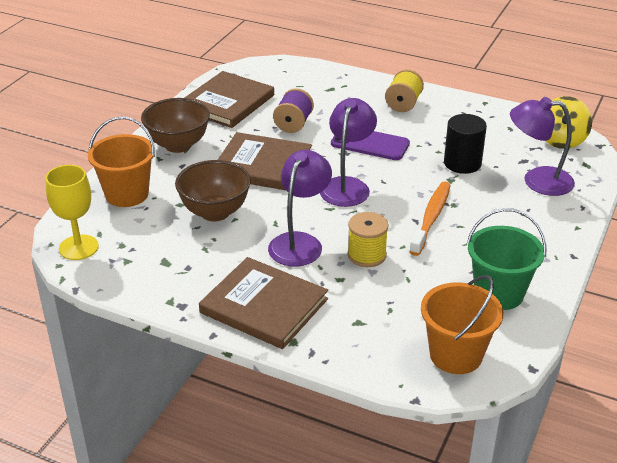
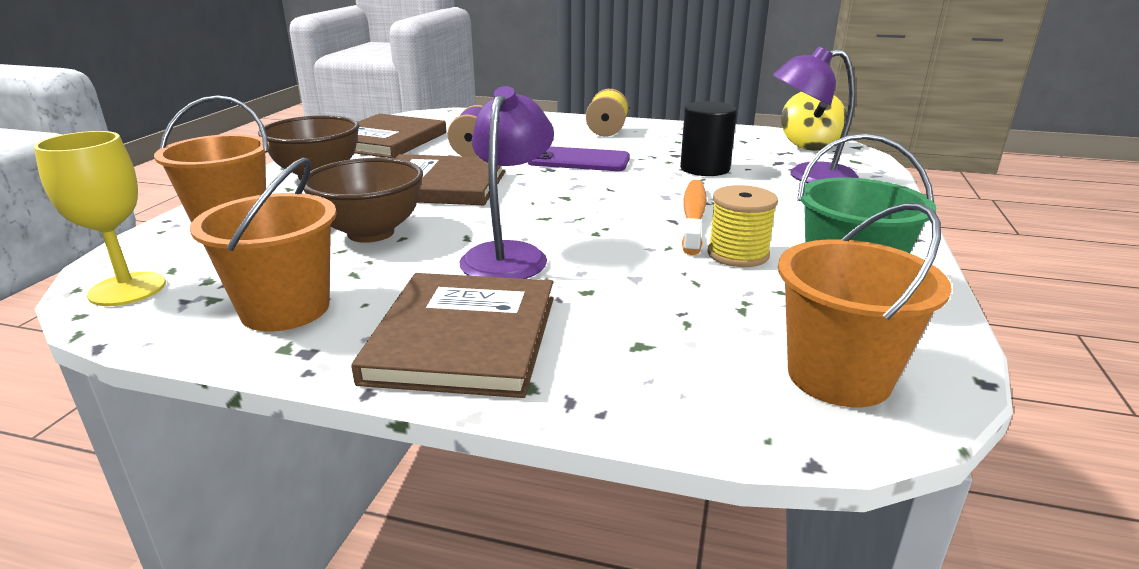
camera: 10 degrees left, 10 degrees down
brown book [199,257,328,349] -> brown book turned 75 degrees clockwise [351,273,554,398]
purple lamp [320,98,377,207] -> none
yellow spool [347,212,389,267] -> yellow spool moved to [707,185,778,267]
none -> orange bucket [190,158,337,331]

